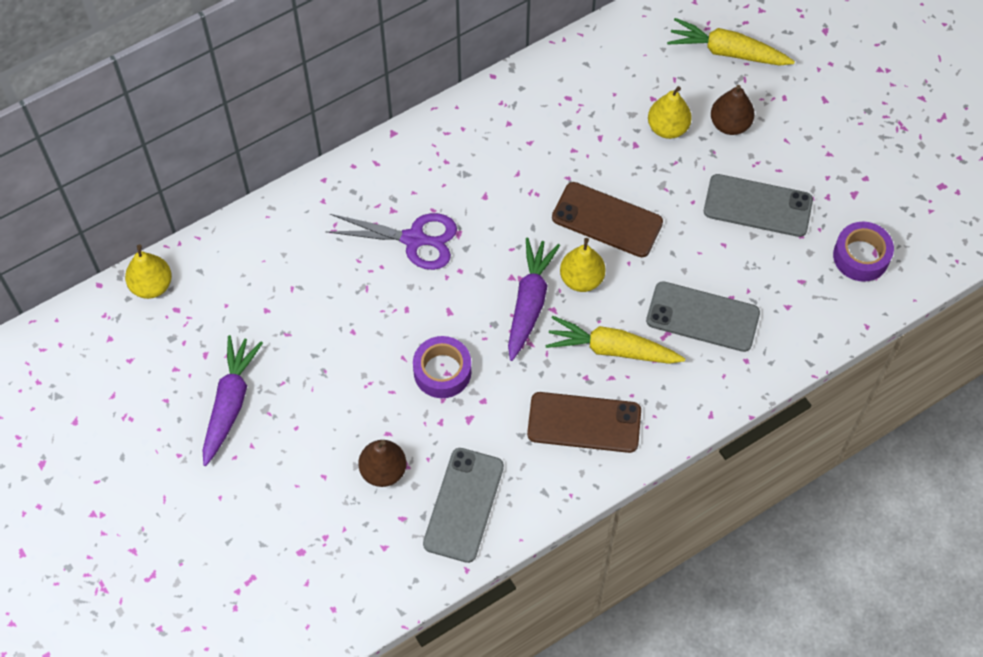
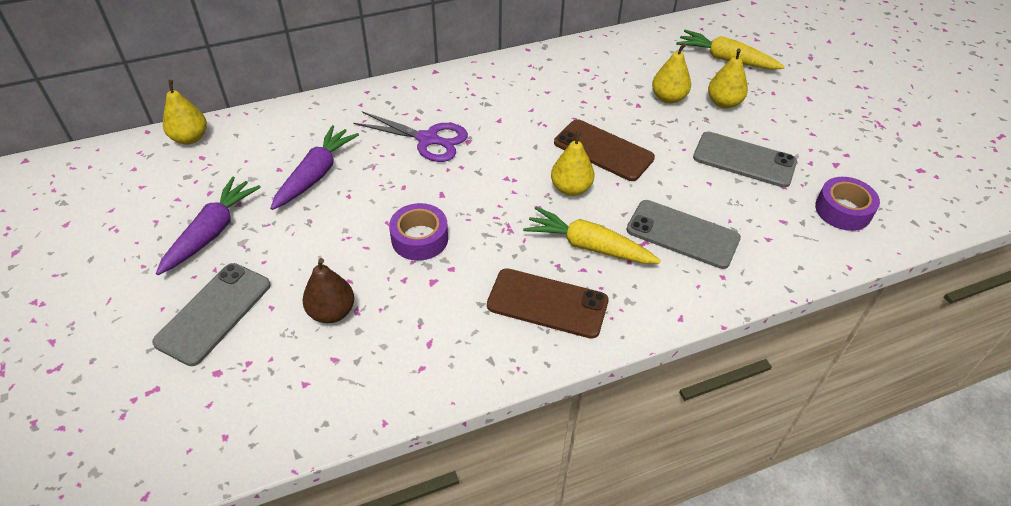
camera: 10 degrees right, 15 degrees down
grey phone [423,448,504,563] -> grey phone moved to [152,263,271,366]
purple carrot [508,238,560,361] -> purple carrot moved to [270,125,359,210]
brown pear [711,85,755,135] -> yellow pear [708,49,748,109]

